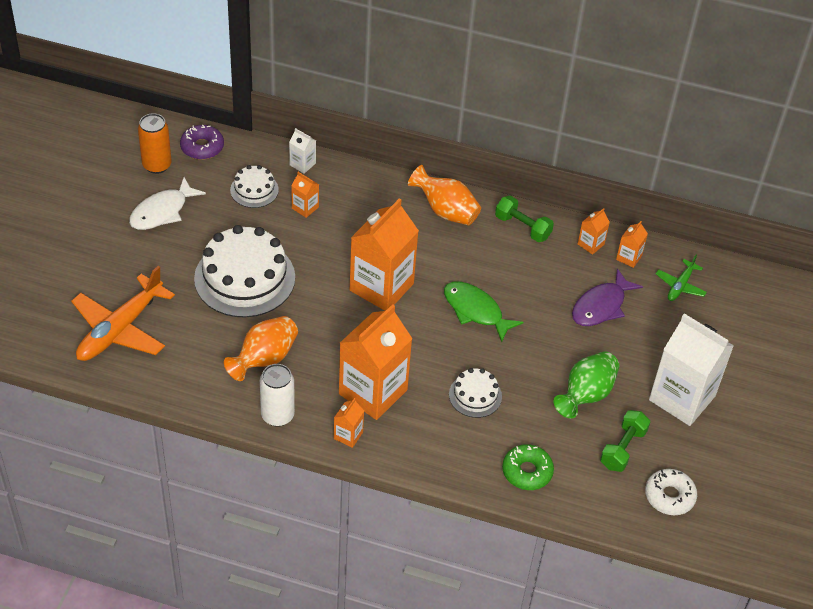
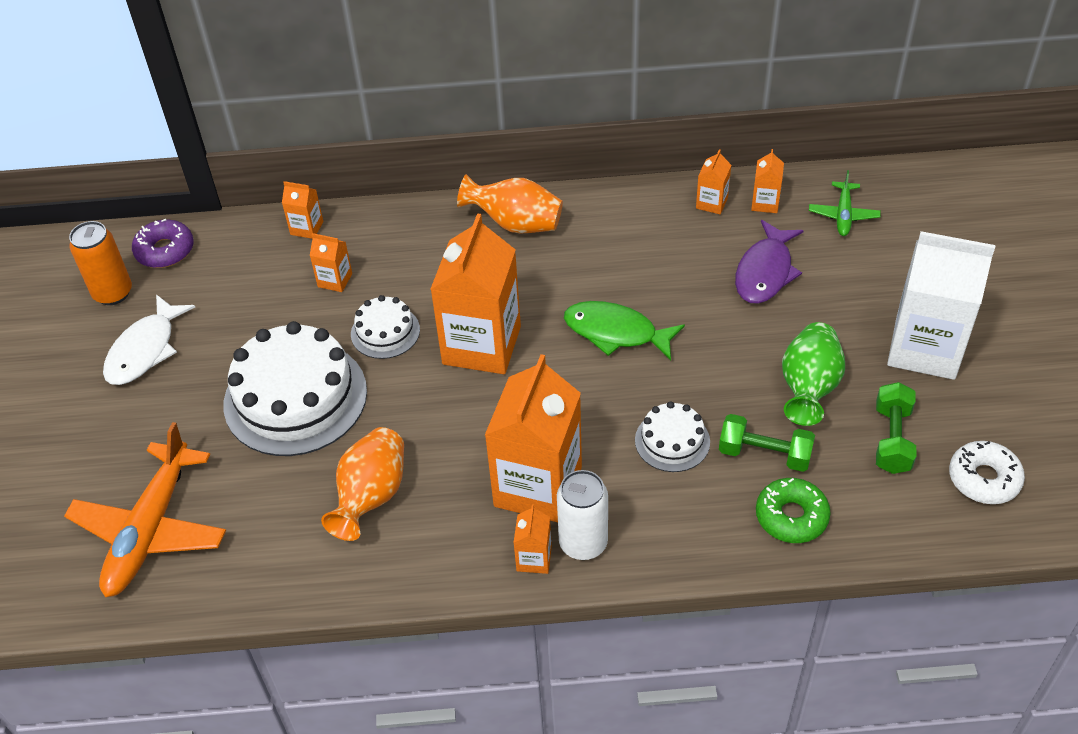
camera: 15 degrees left, 0 degrees up
white cake [230,165,279,208] -> white cake moved to [351,295,420,359]
white can [260,364,295,427] -> white can moved to [557,470,608,560]
white carton [289,128,316,174] -> orange carton [282,181,323,239]
green dumbbell [495,196,554,242] -> green dumbbell moved to [719,414,815,472]

